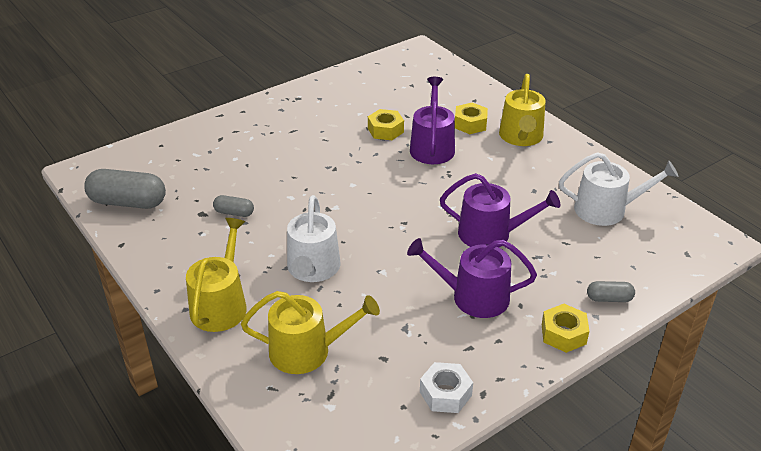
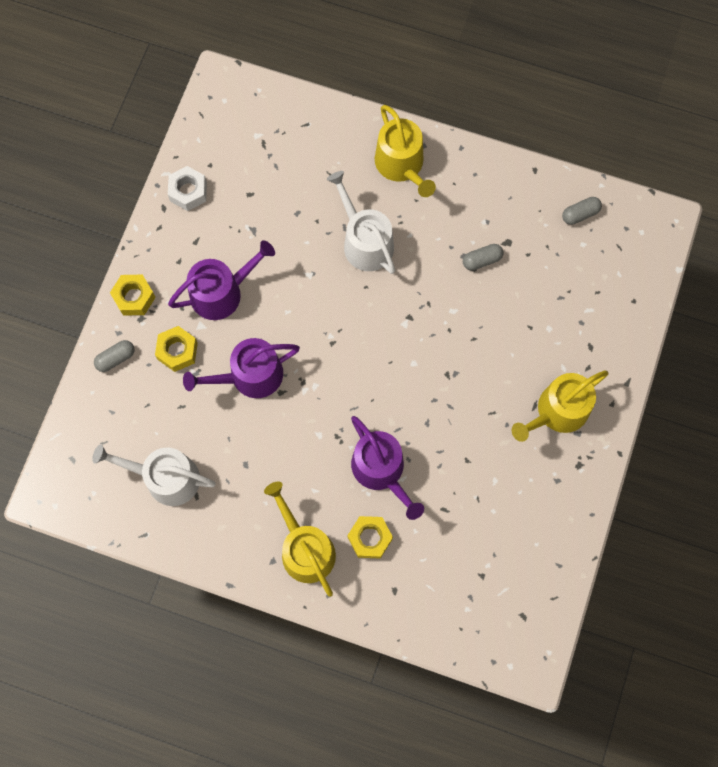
camera: 145 degrees right, 35 degrees up
grey capsule [84,169,166,209] -> grey capsule [562,197,602,225], size x0.51
yellow watering can [241,291,380,374] -> yellow watering can moved to [512,371,609,442]
yellow nut [368,109,404,140] -> yellow nut moved to [155,326,198,372]
white watering can [559,152,678,226] -> white watering can turned 45 degrees clockwise [92,444,216,506]

